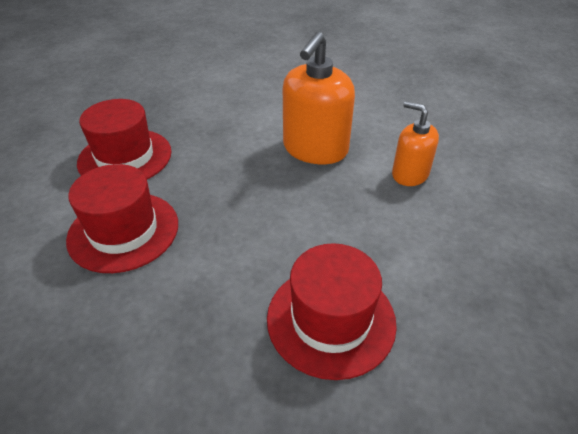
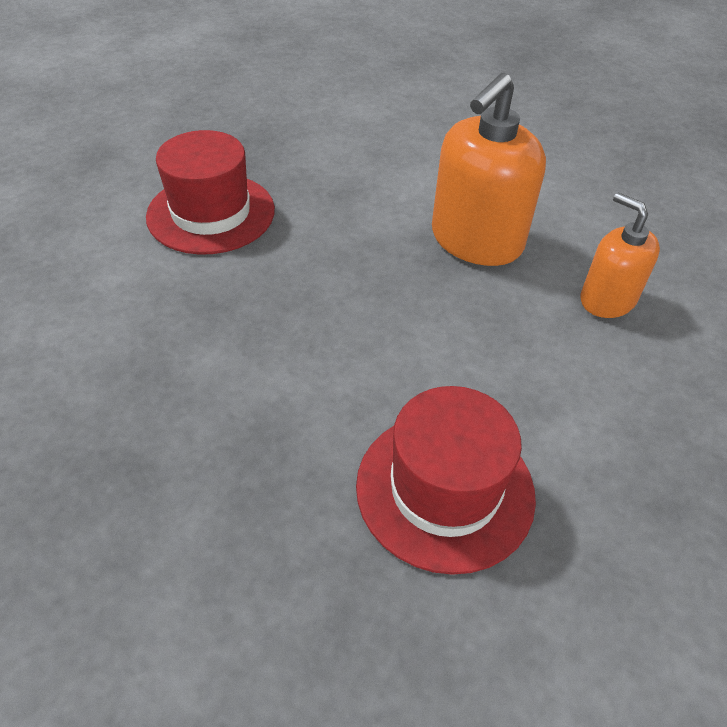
camera: 10 degrees right, 5 degrees up
red hat [66,164,178,273] -> none

